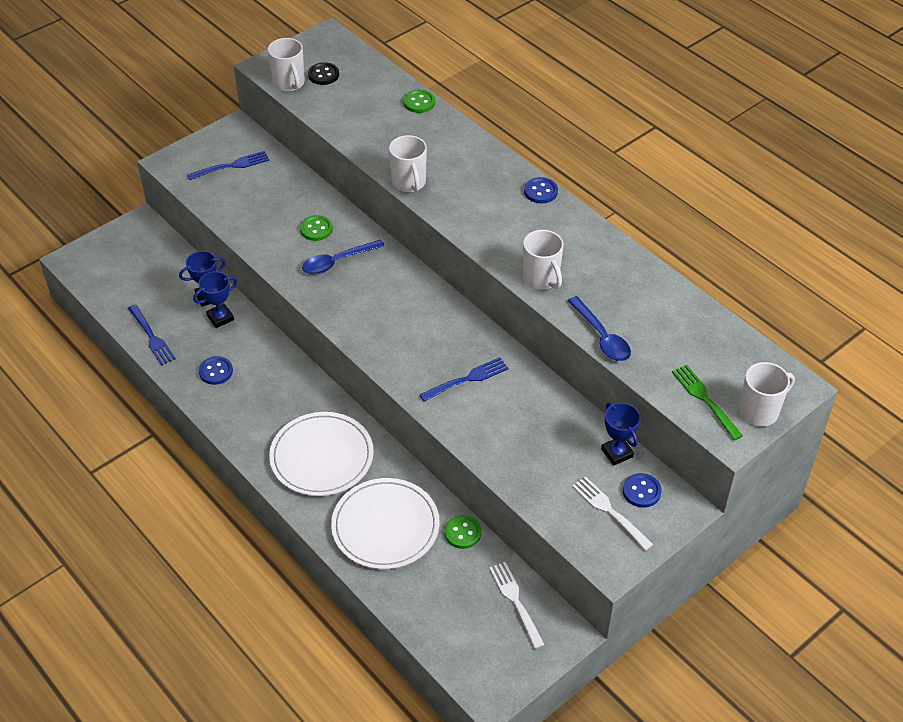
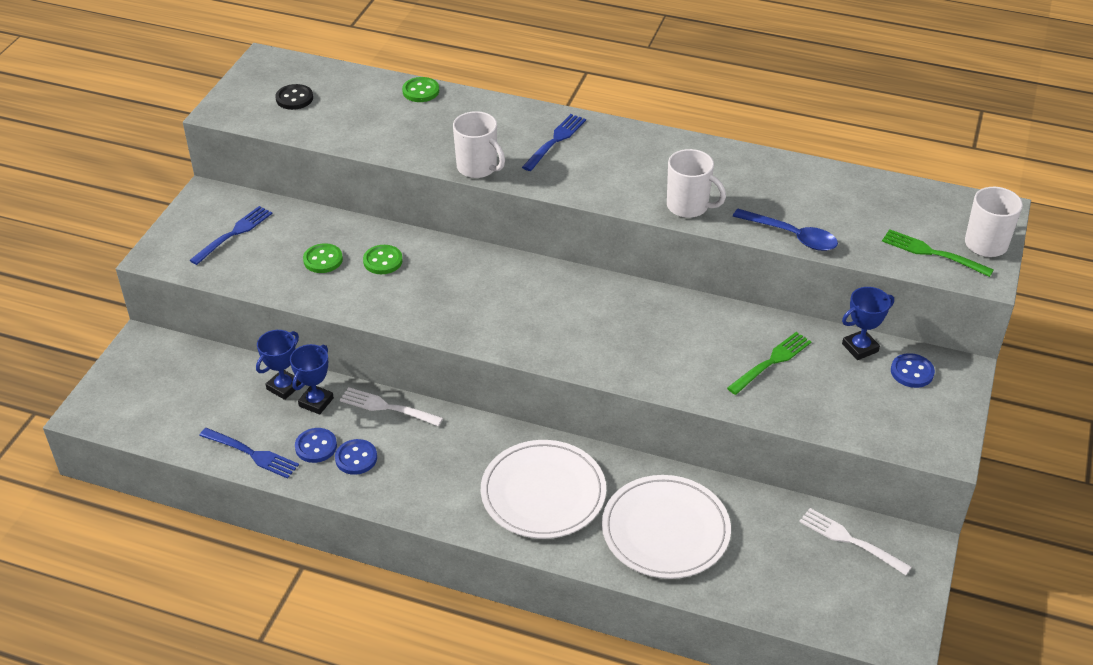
camera: 30 degrees left, 5 degrees down
white mug [268,38,305,92] -> none
blue spoon [302,239,385,275] -> none
blue fork [419,357,509,402] -> blue fork moved to [522,114,586,171]
green button [444,515,481,549] -> green button moved to [303,243,343,273]
blue button [524,177,558,203] -> blue button moved to [295,428,337,463]
white fork [572,477,654,551] -> white fork moved to [340,387,443,426]
blue trophy [601,402,641,466] -> blue trophy turned 60 degrees counterclockwise [842,287,894,360]
none -> green fork [727,332,812,395]

